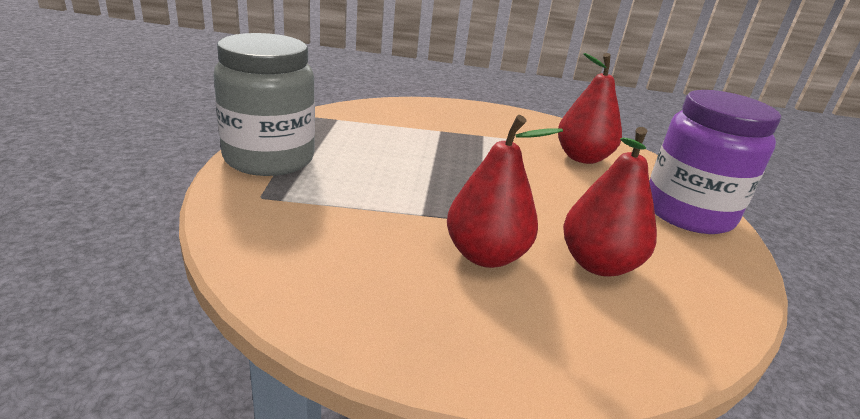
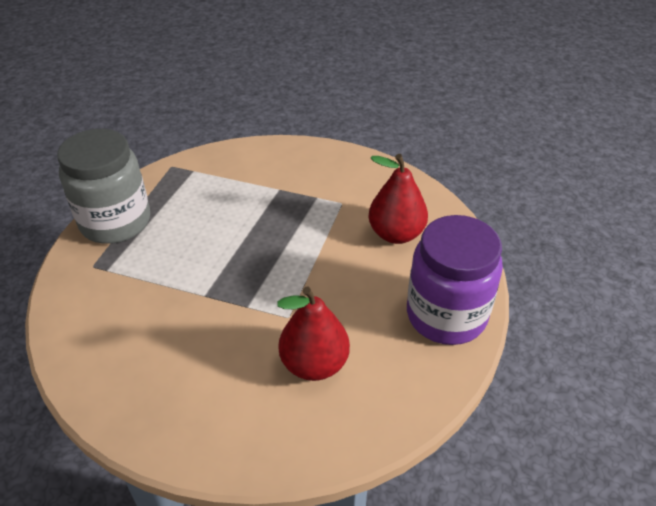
camera: 20 degrees right, 15 degrees up
red pear [447,115,563,268] -> none

